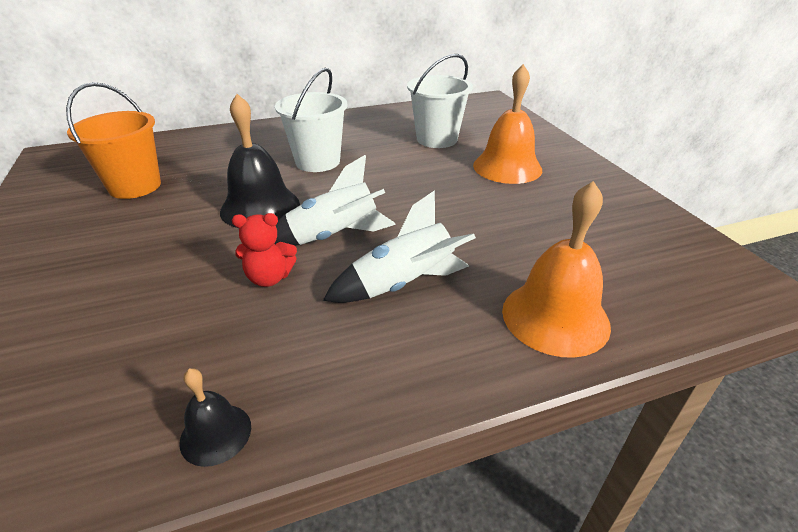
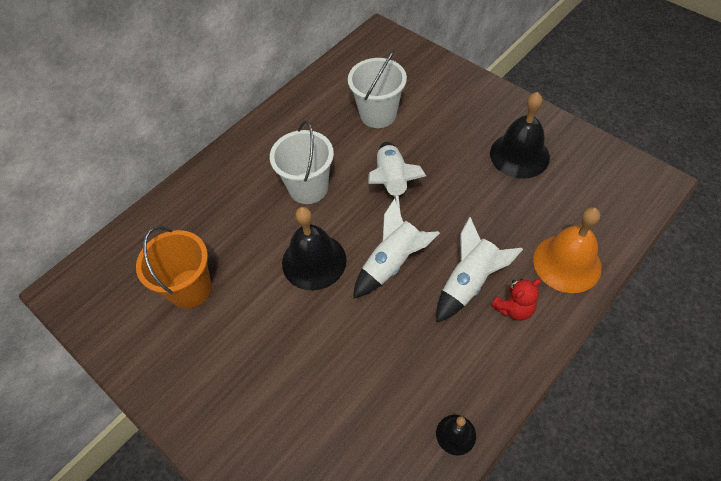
camera: 25 degrees left, 20 degrees up
red teddy bear [232,213,297,287] -> red teddy bear moved to [491,279,541,321]
orange bell [473,64,542,184] -> none
none -> white rocket [368,142,426,214]
none -> black bell [490,92,550,179]

